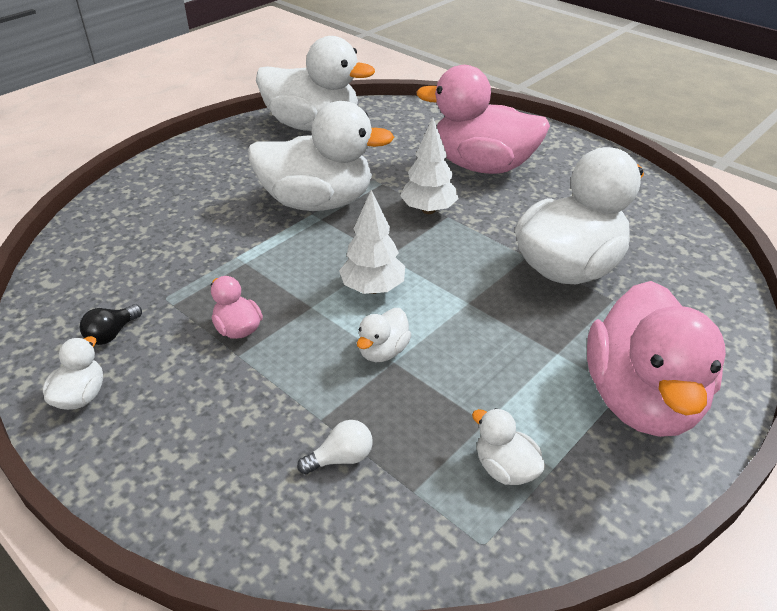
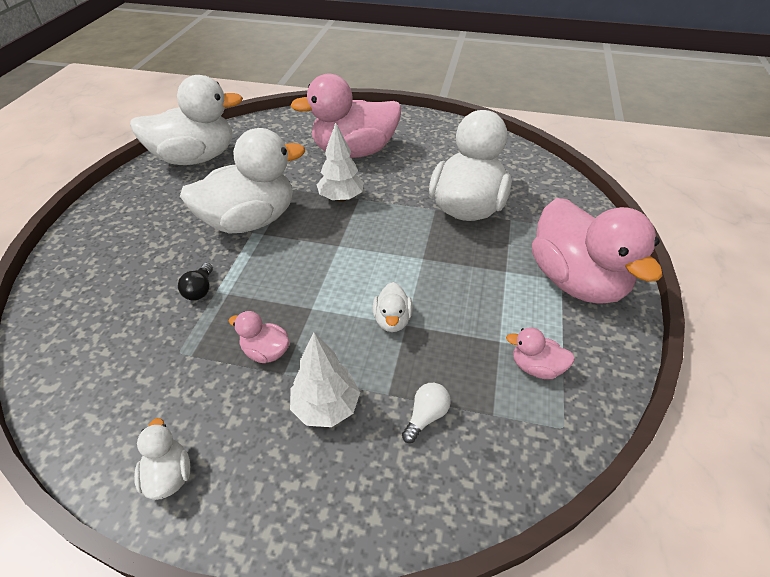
camera: 30 degrees left, 5 degrees up
black light bulb [80,304,142,345] -> black light bulb moved to [178,263,213,300]
white tree [339,190,405,294] -> white tree moved to [290,332,360,427]
white duck [472,408,546,485] -> pink duck [506,327,575,379]

